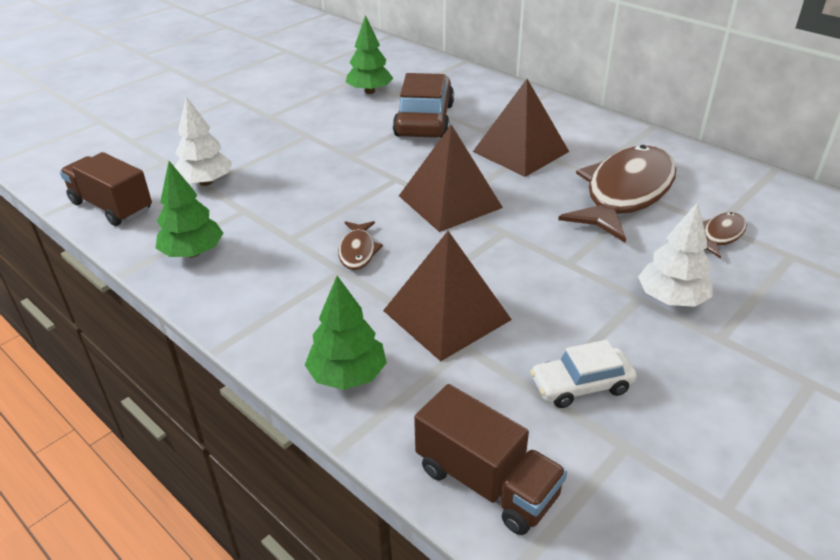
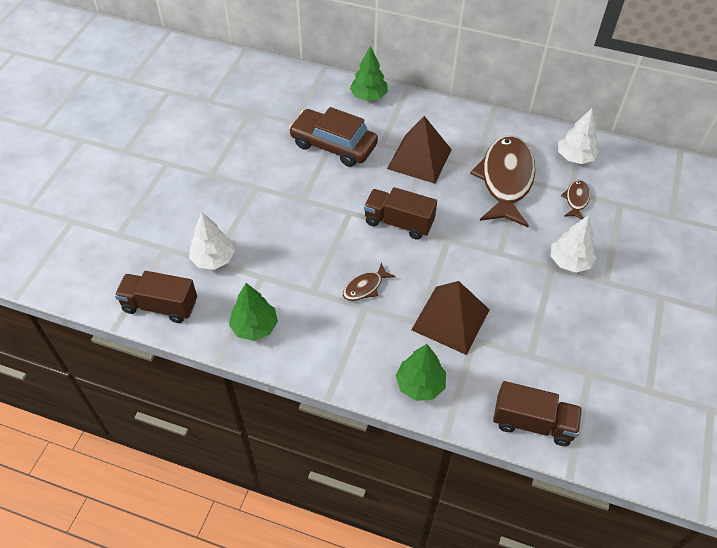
camera: 25 degrees left, 15 degrees up
brown fish [338,221,383,270] -> brown fish turned 75 degrees clockwise [343,262,396,301]
green tree [346,15,393,94] -> green tree moved to [350,46,388,101]
brown car [393,73,454,138] -> brown car turned 45 degrees counterclockwise [289,107,378,167]
brown pyramid [399,124,503,232] -> brown truck [364,187,437,240]
white car [530,340,637,408] -> none
none -> white tree [558,108,599,164]

